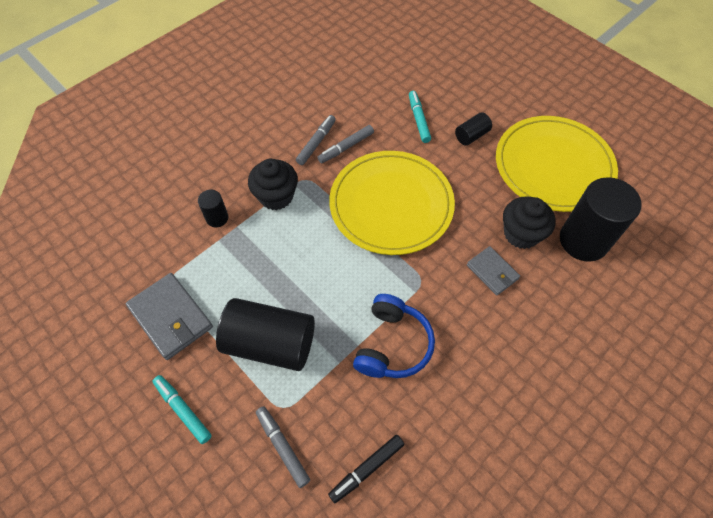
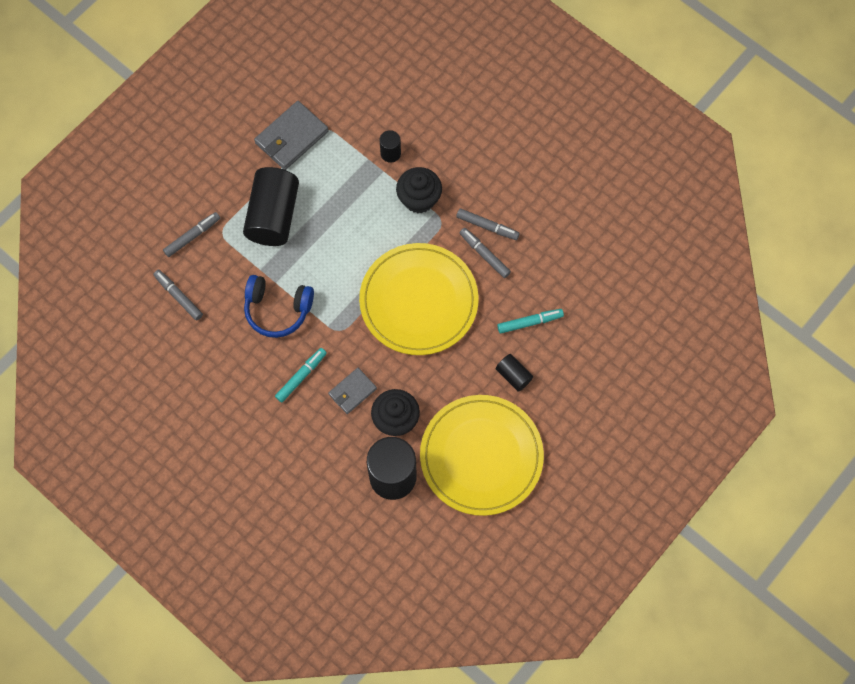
camera: 85 degrees right, 10 degrees up
turquoise marker [152,375,212,444] -> turquoise marker moved to [275,348,327,402]
black marker [328,435,404,503] -> grey marker [153,270,203,320]

